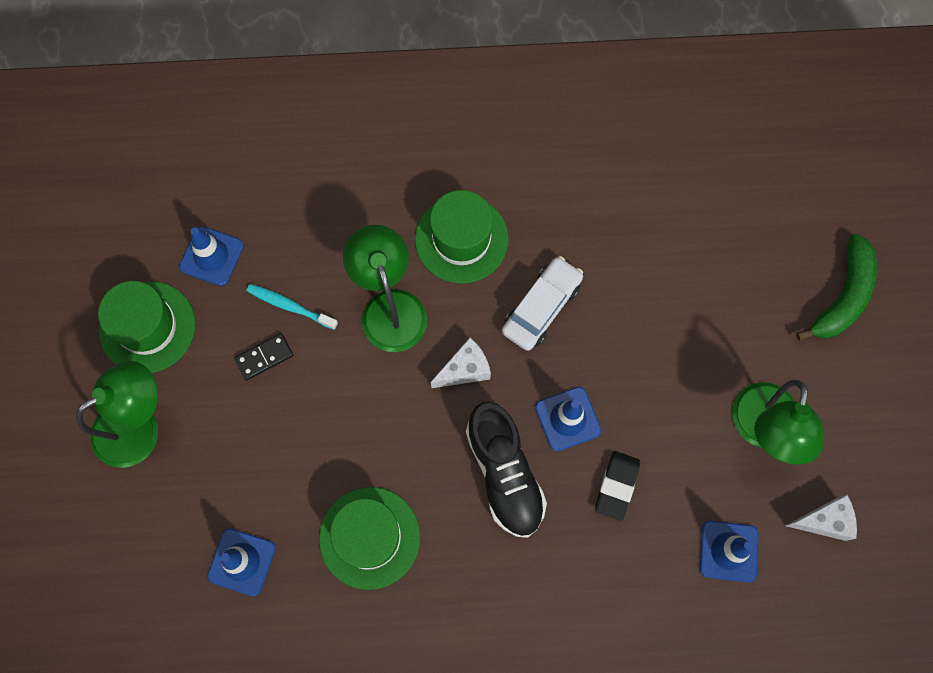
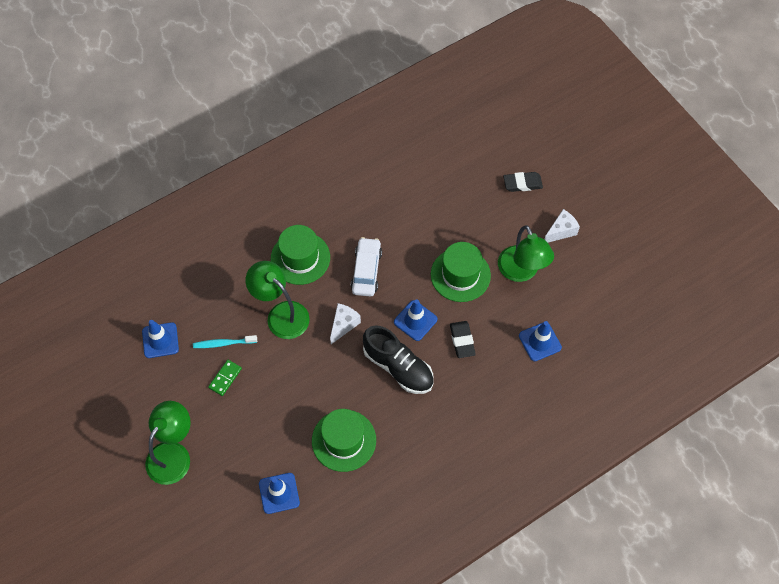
camera: 30 degrees left, 10 degrees down
green hat [98,281,195,373] -> green hat moved to [431,242,491,302]
black domino [234,333,293,380] -> green domino [208,360,242,396]
white cheese [785,494,857,541] -> white cheese moved to [544,209,580,243]
green banana [796,233,877,341] -> black eraser [503,172,543,192]

